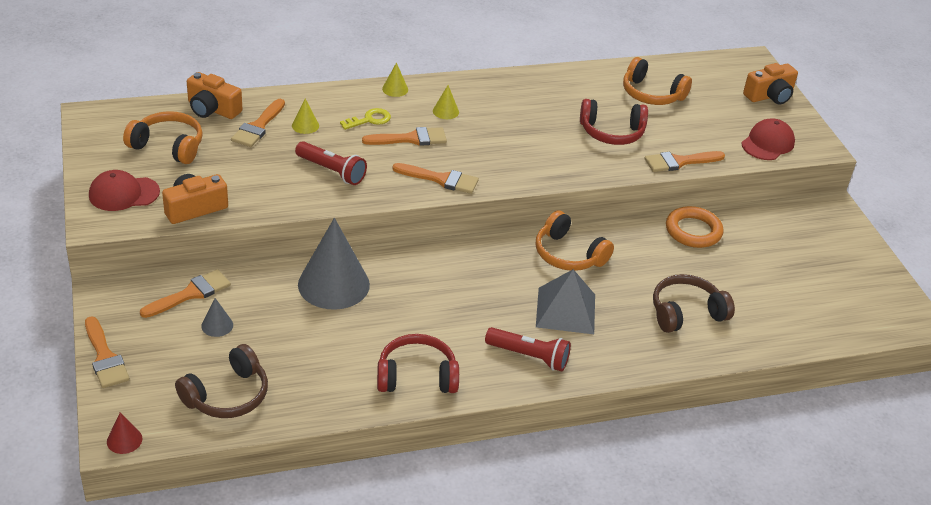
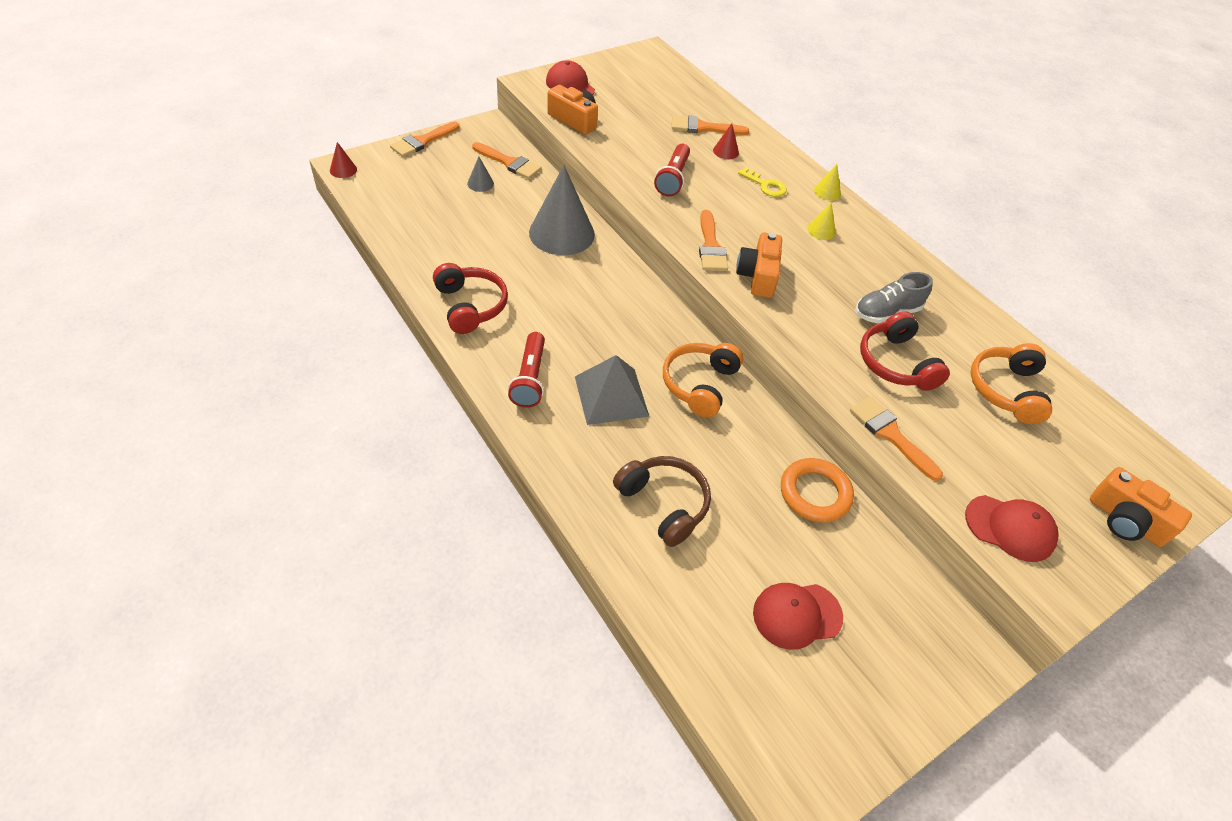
camera: 70 degrees right, 10 degrees up
orange headphones [123,111,203,164] -> none
brown headphones [175,344,268,418] -> none
orange camera [187,72,243,119] -> orange camera moved to [736,233,782,298]
yellow cone [292,99,319,134] -> red cone [713,123,739,159]
orange brush [362,127,447,146] -> none
none -> red cap [753,583,843,650]
none -> grey shoe [855,272,933,323]

